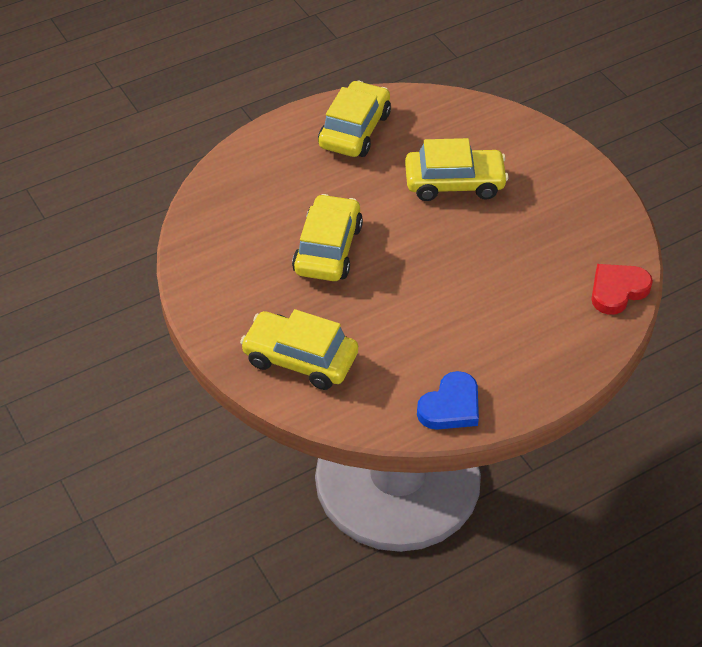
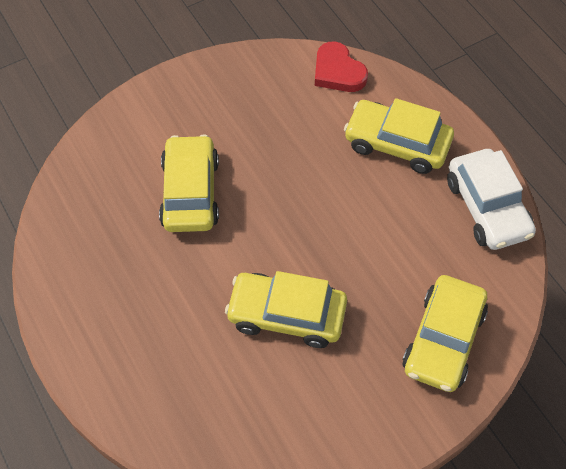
camera: 90 degrees left, 10 degrees up
yellow car [318,81,391,157] -> yellow car moved to [344,98,454,174]
blue heart [417,371,479,430] -> white car [447,149,536,250]

